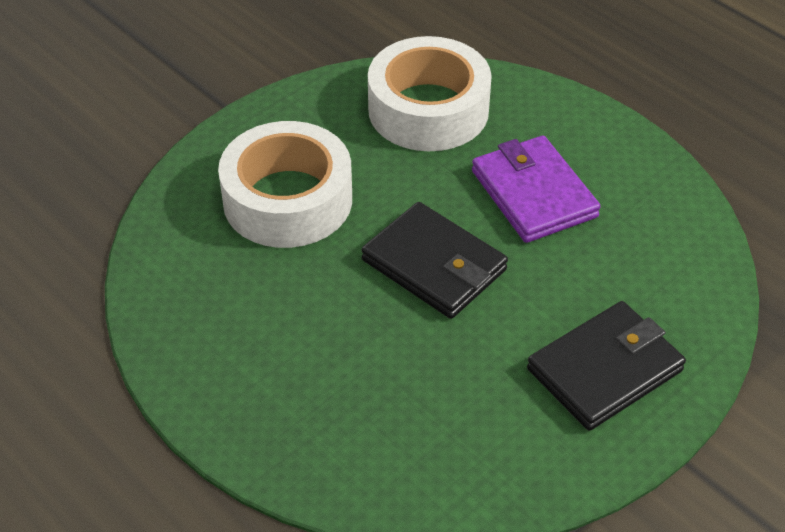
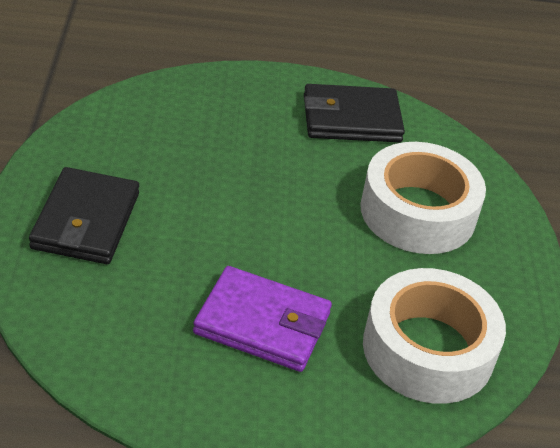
camera: 130 degrees right, 5 degrees down
black wallet [362,202,508,319] -> black wallet moved to [304,84,405,142]

